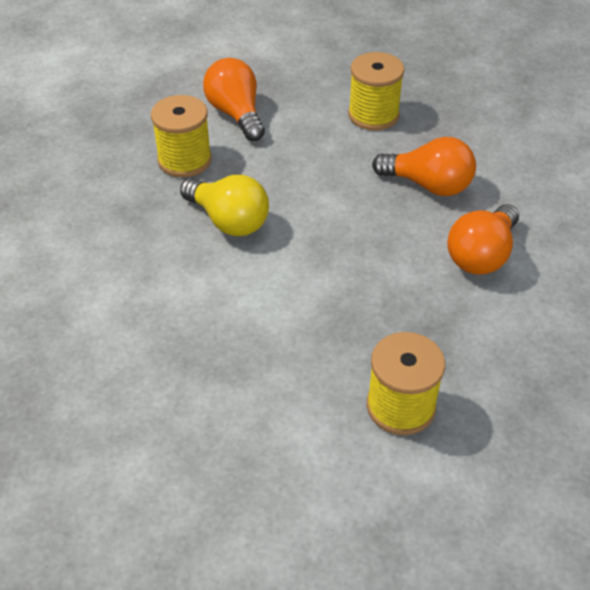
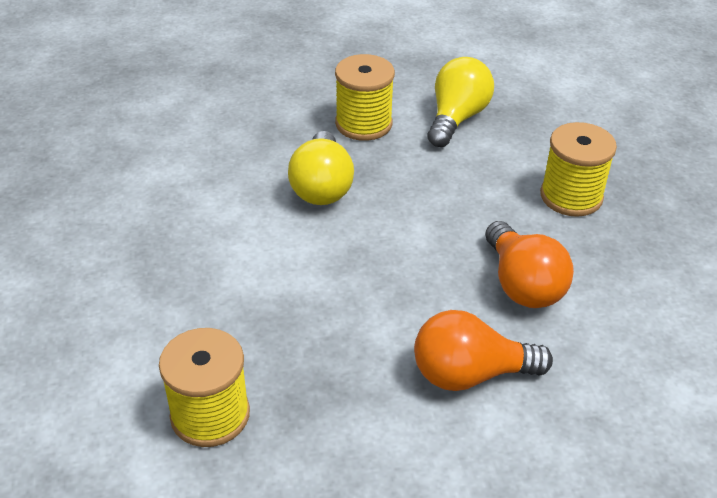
camera: 50 degrees right, 5 degrees down
orange light bulb [203,58,265,141] -> yellow light bulb [427,57,494,147]

